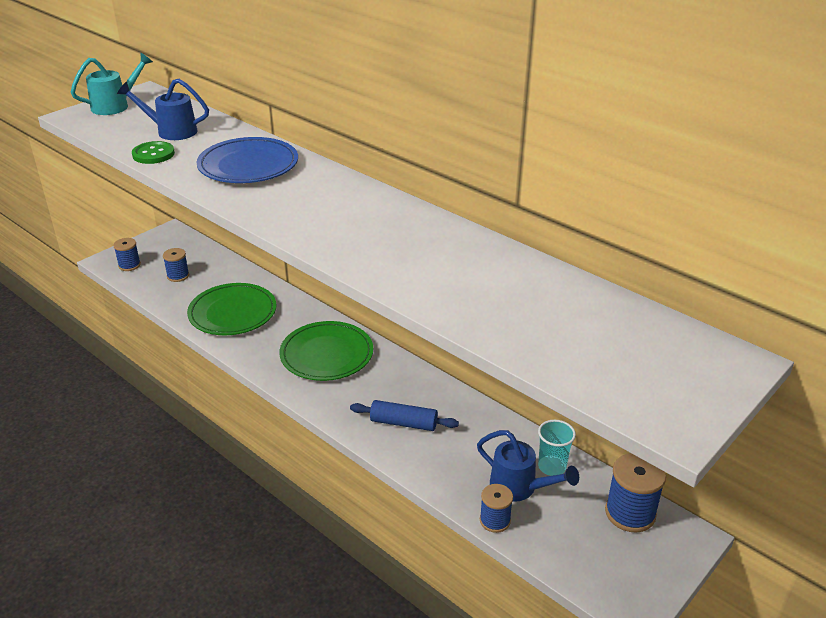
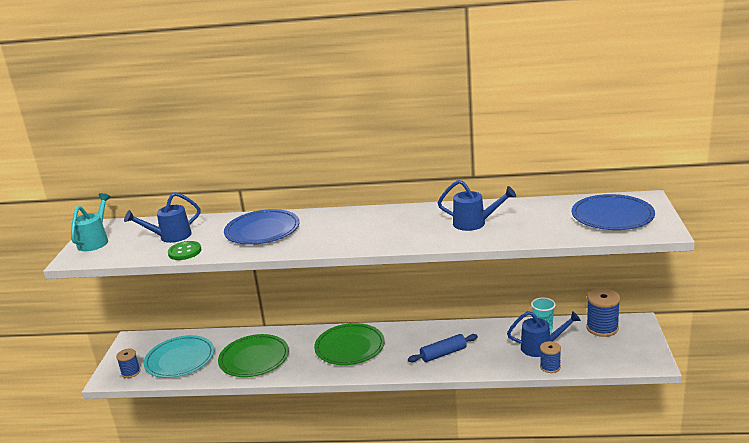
camera: 35 degrees left, 10 degrees down
blue spool [163,248,189,282] -> turquoise plate [144,335,214,378]
none -> blue watering can [438,180,516,231]
none -> blue plate [572,194,655,230]

